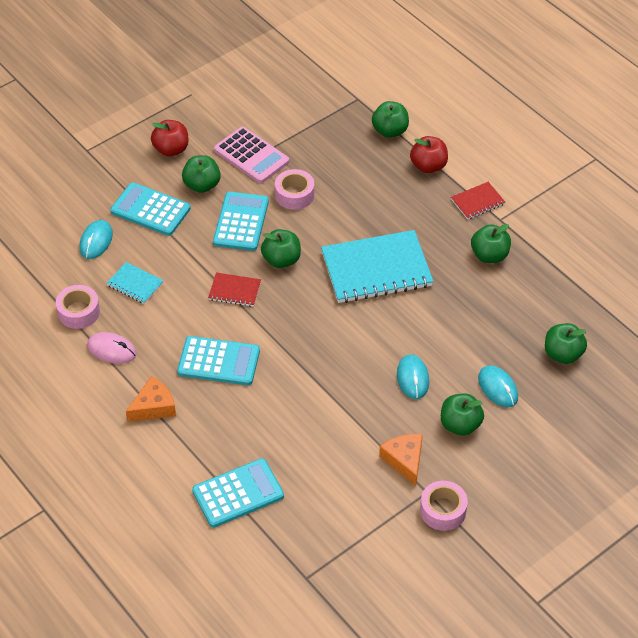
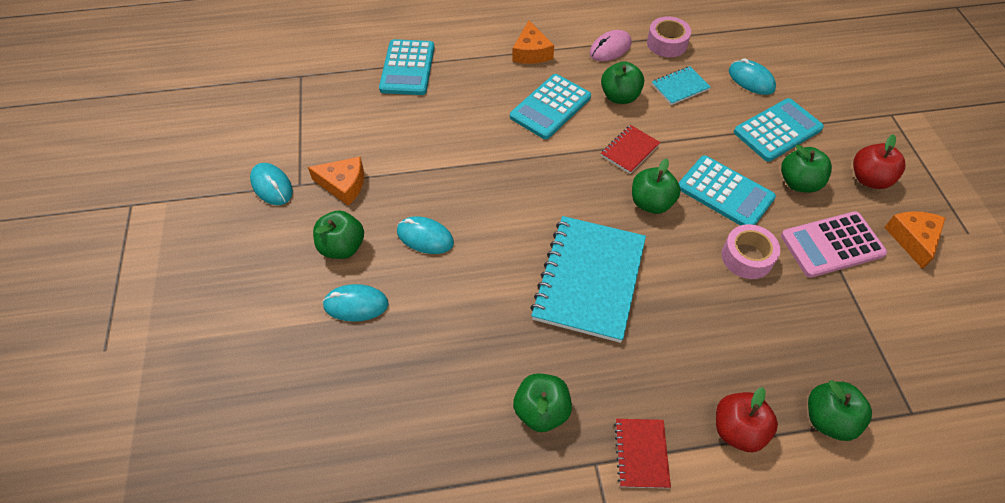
camera: 120 degrees right, 5 degrees up
pink tape [420,481,468,531] -> turquoise mouse [250,163,293,205]
green apple [545,323,587,364] -> green apple moved to [601,61,644,104]
none -> orange cheese [884,211,945,269]

